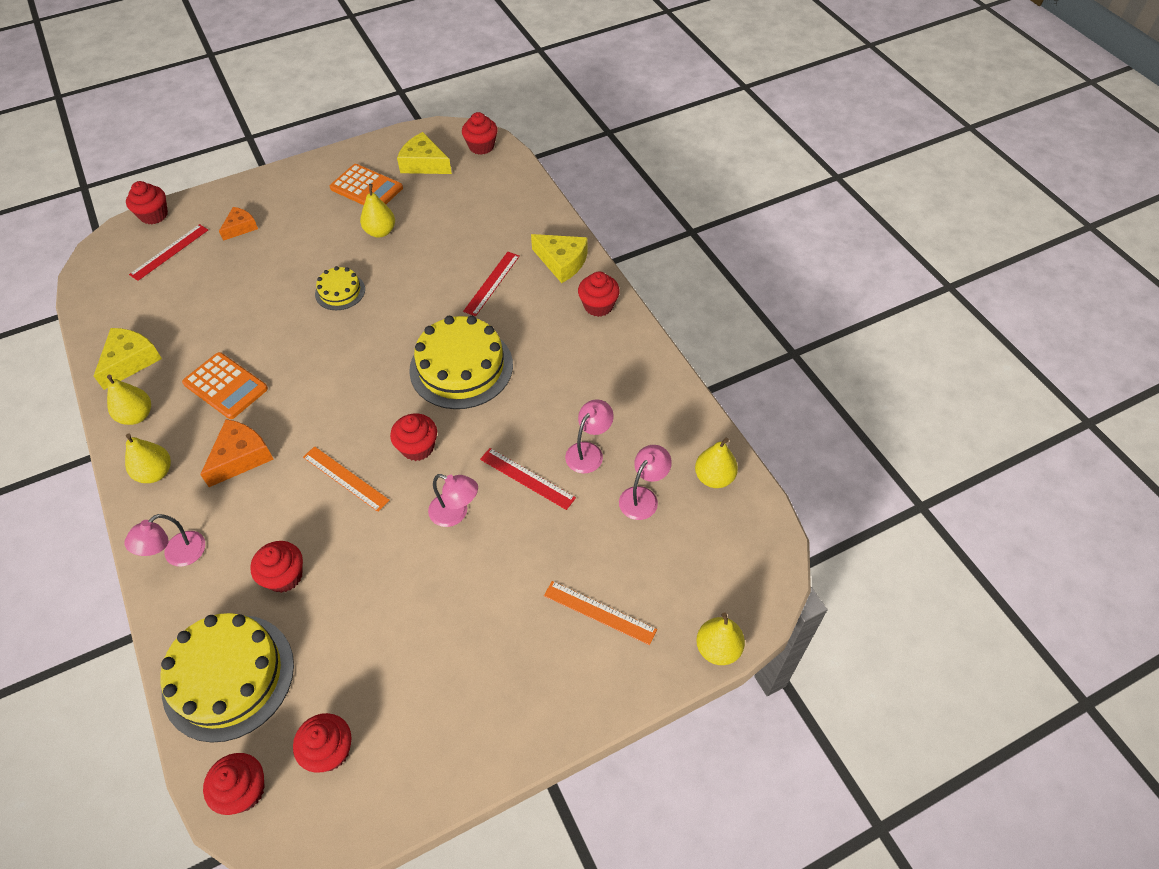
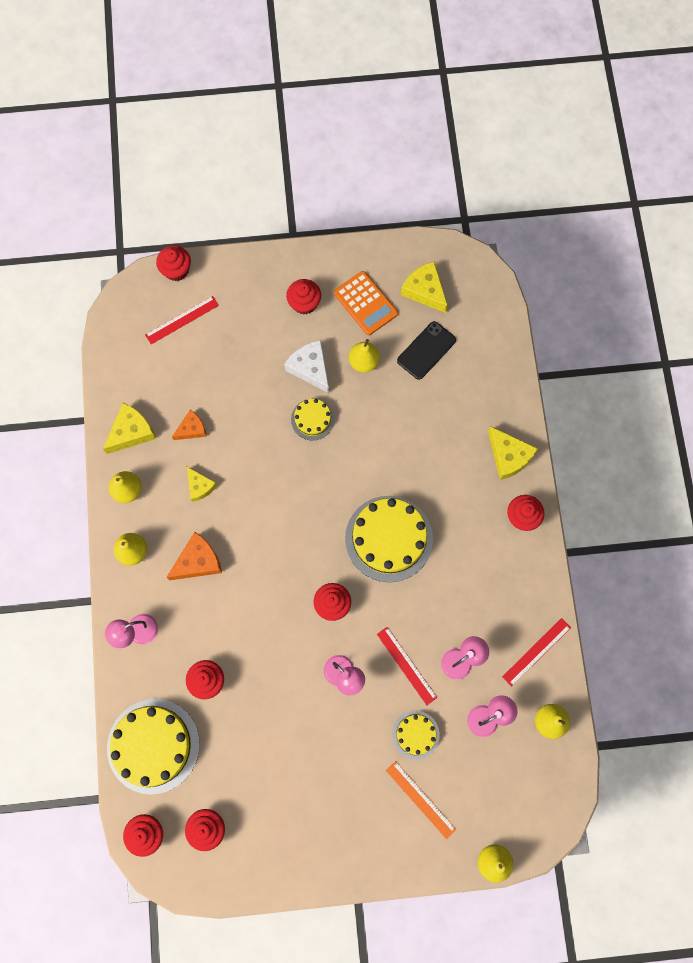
camera: 20 degrees right, 20 degrees up
orange calculator [182,352,268,419] -> yellow cheese [187,467,217,502]
orange cheese [219,207,258,241] -> orange cheese moved to [172,410,207,440]
orange ruler [303,446,390,512] -> none
red cupcake [462,112,498,155] -> red cupcake moved to [286,279,321,314]
red ruler [463,252,520,316] -> red ruler moved to [502,618,571,687]
none -> white cheese [284,340,329,393]
none -> yellow cake [392,711,440,759]
none -> black phone [397,321,456,380]

